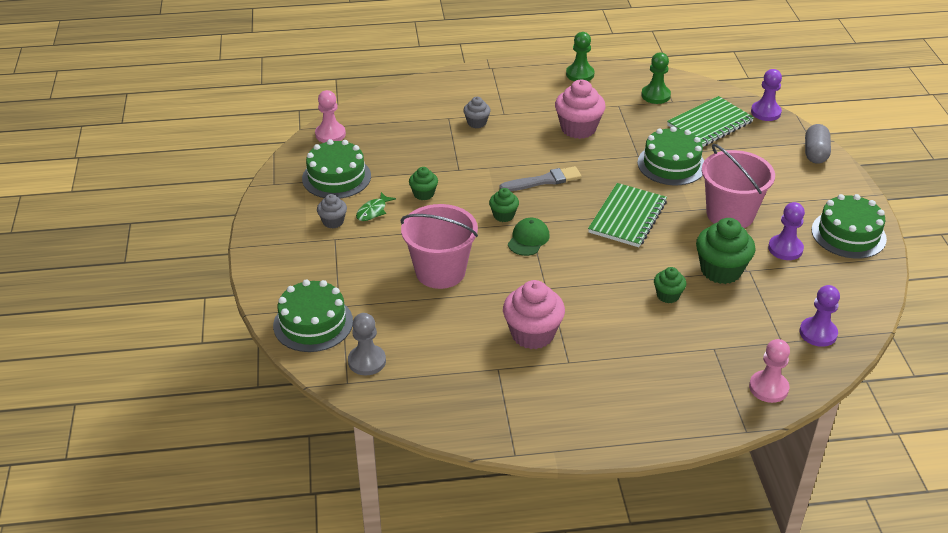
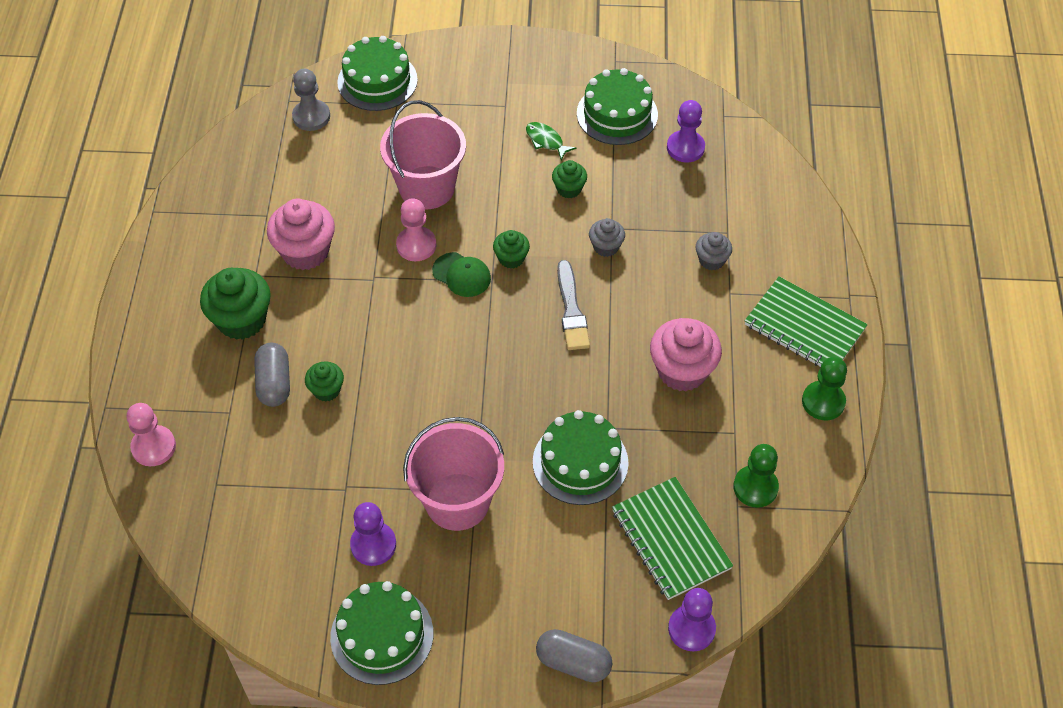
camera: 100 degrees right, 15 degrees up
pink pawn [315,90,346,143] -> pink pawn moved to [396,198,436,261]
grey cupcake [317,194,347,229] -> grey cupcake moved to [589,218,625,257]
green notebook [588,183,667,247] -> green notebook moved to [745,276,868,367]
green cupcake [696,218,756,284] -> green cupcake moved to [200,268,271,340]
purple pawn [800,285,840,347] -> purple pawn moved to [667,100,705,163]
none -> grey capsule [254,343,290,407]

